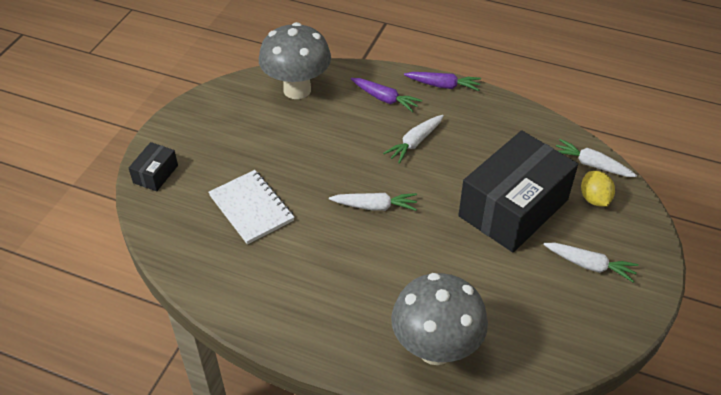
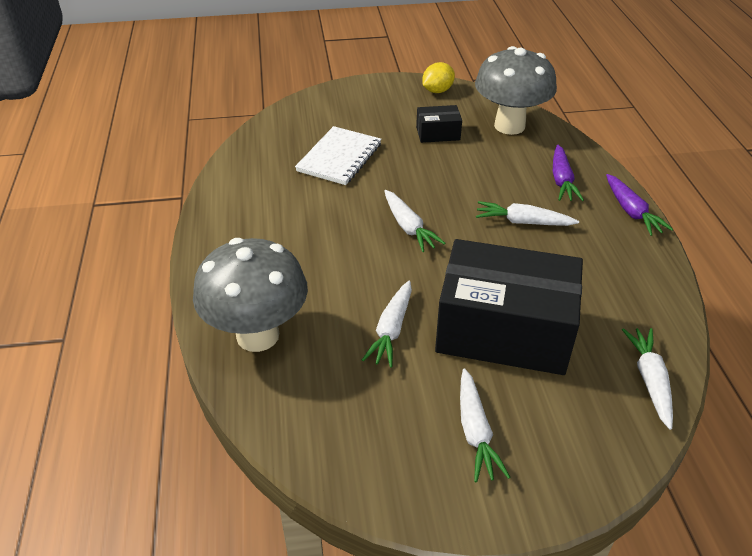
camera: 60 degrees right, 5 degrees down
black box [129,142,178,191] -> black box moved to [416,105,462,143]
yellow lemon [581,171,615,207] -> yellow lemon moved to [422,62,455,93]
none -> white carrot [362,281,412,368]

